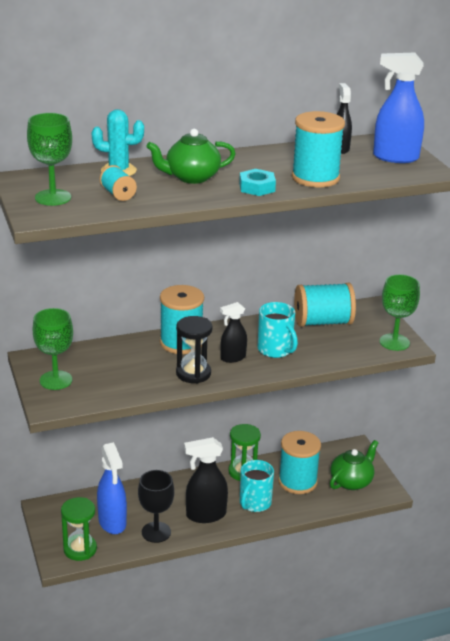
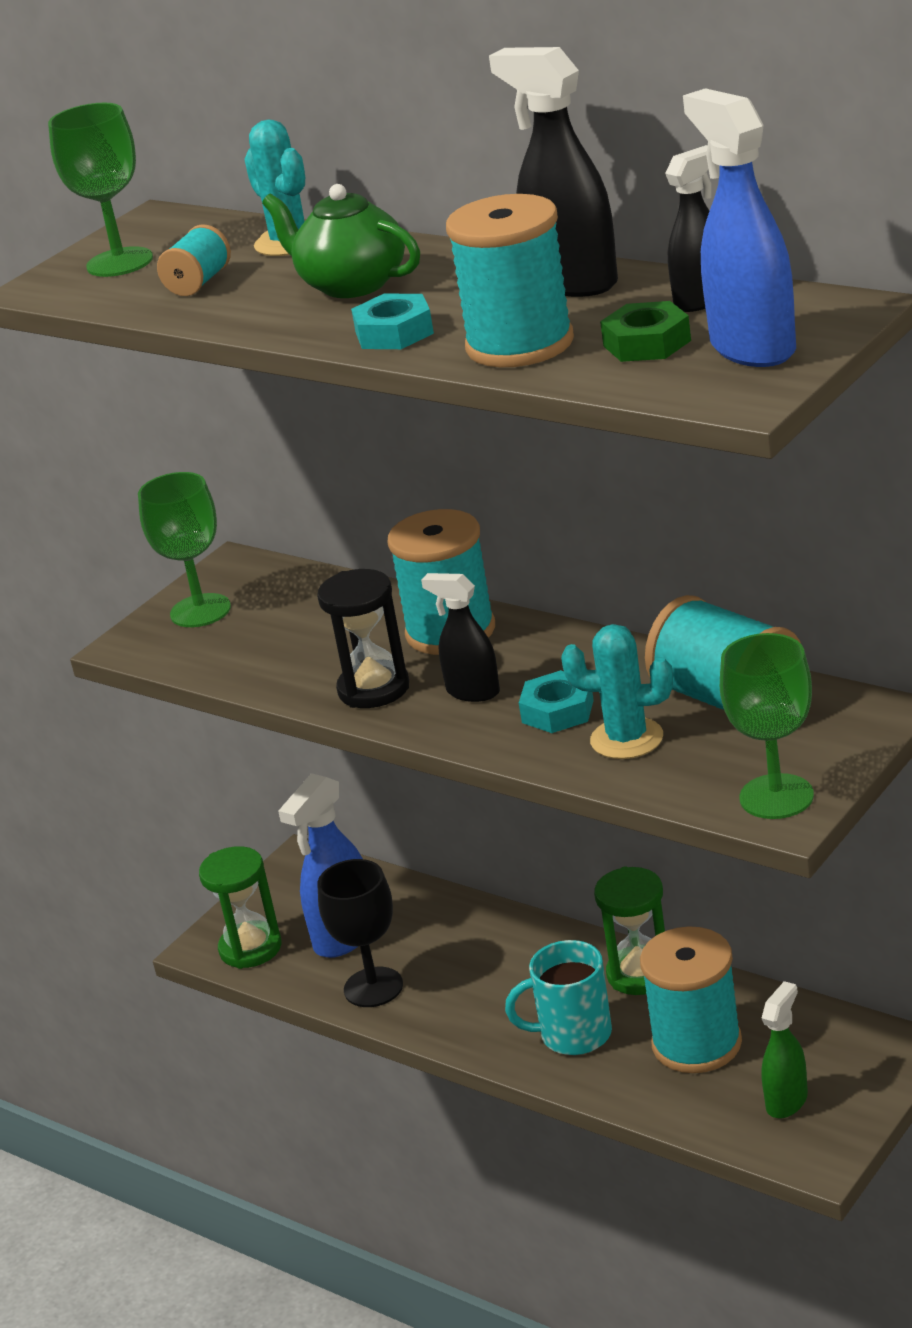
camera: 60 degrees right, 0 degrees up
black spray bottle [184,437,228,523] -> black spray bottle moved to [489,47,618,297]
turquoise mug [258,302,298,358] -> turquoise nut [519,670,594,733]
green teapot [330,440,379,490] -> green spray bottle [761,981,808,1119]
none -> turquoise cactus [561,624,673,759]
none -> green nut [600,301,691,362]

